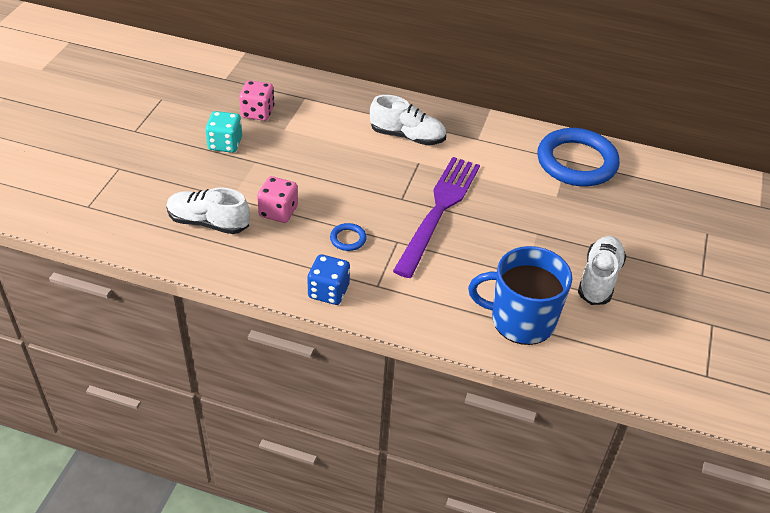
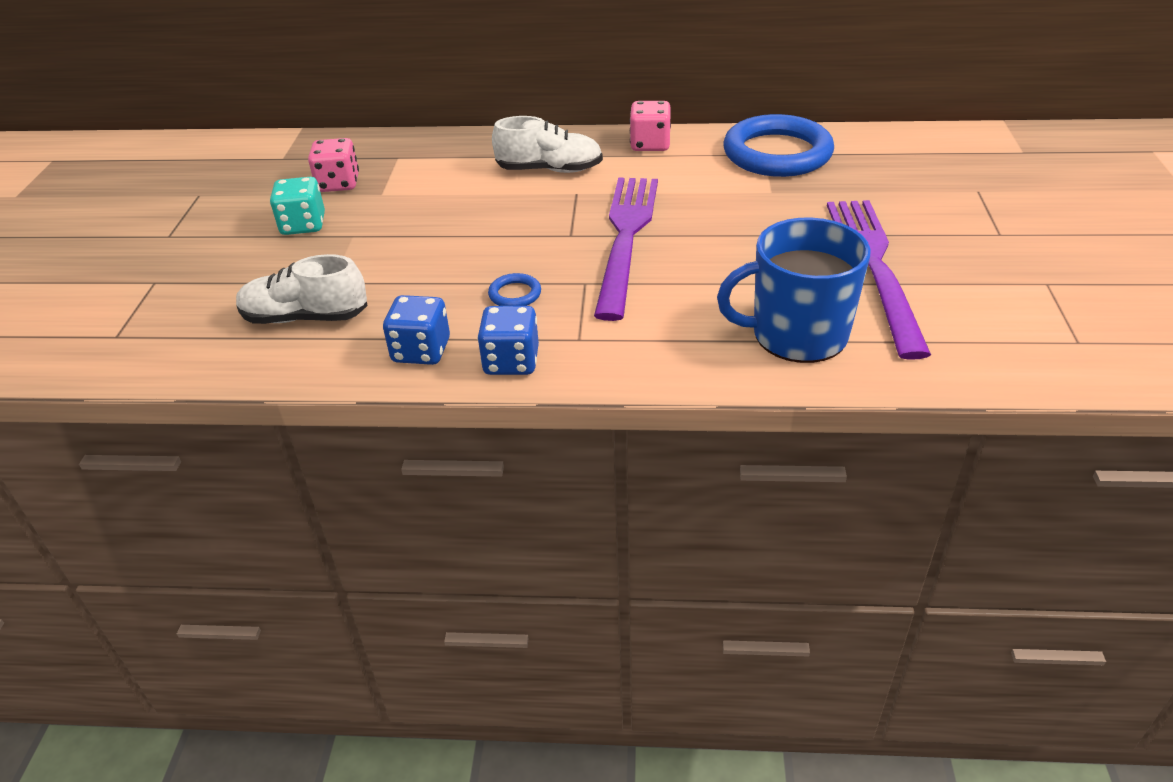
camera: 10 degrees left, 5 degrees down
pink dice [257,176,298,223] -> pink dice moved to [630,101,671,151]
white shoe [578,236,626,305] -> purple fork [827,200,931,360]
none -> blue dice [383,295,450,365]

